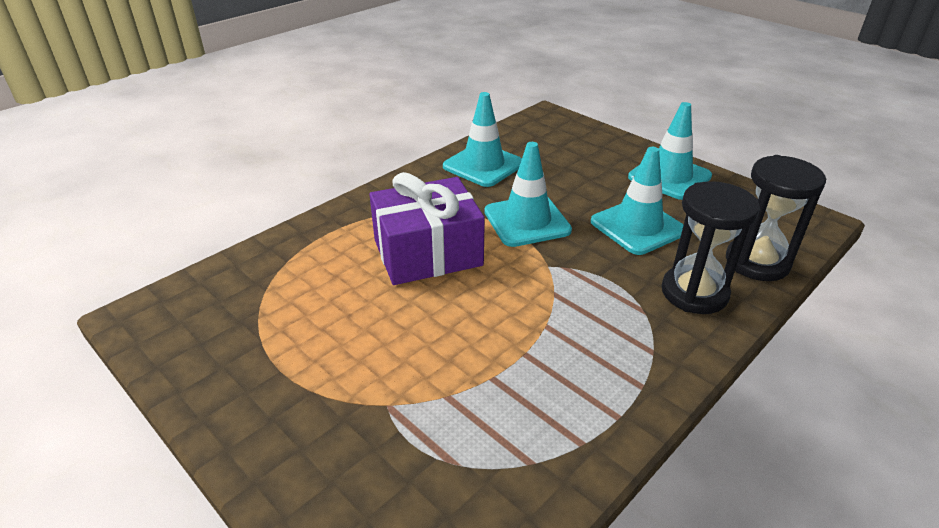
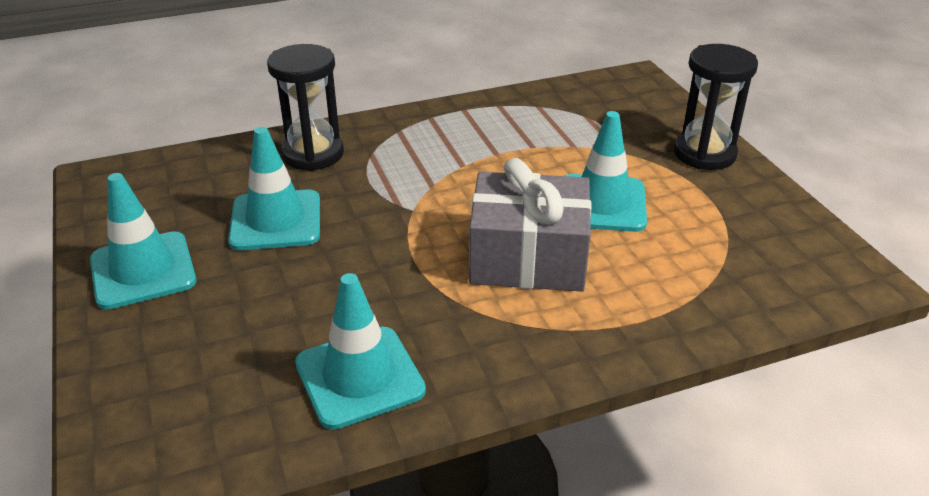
camera: 155 degrees left, 0 degrees up
purple gift [369,172,485,285] -> grey gift [469,158,592,292]
turquoise traffic cone [484,142,572,247] -> turquoise traffic cone moved to [565,111,647,232]
black hourglass [726,155,826,281] -> black hourglass moved to [673,44,758,170]

